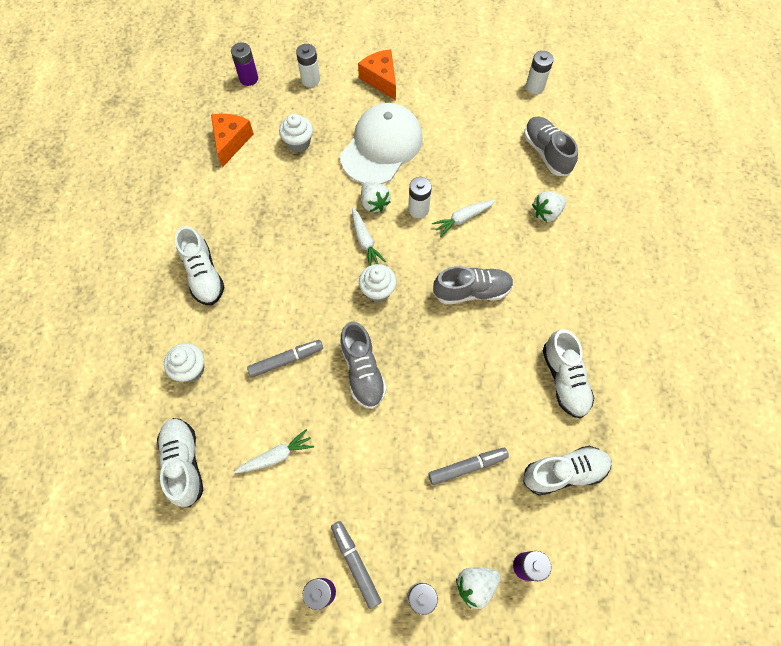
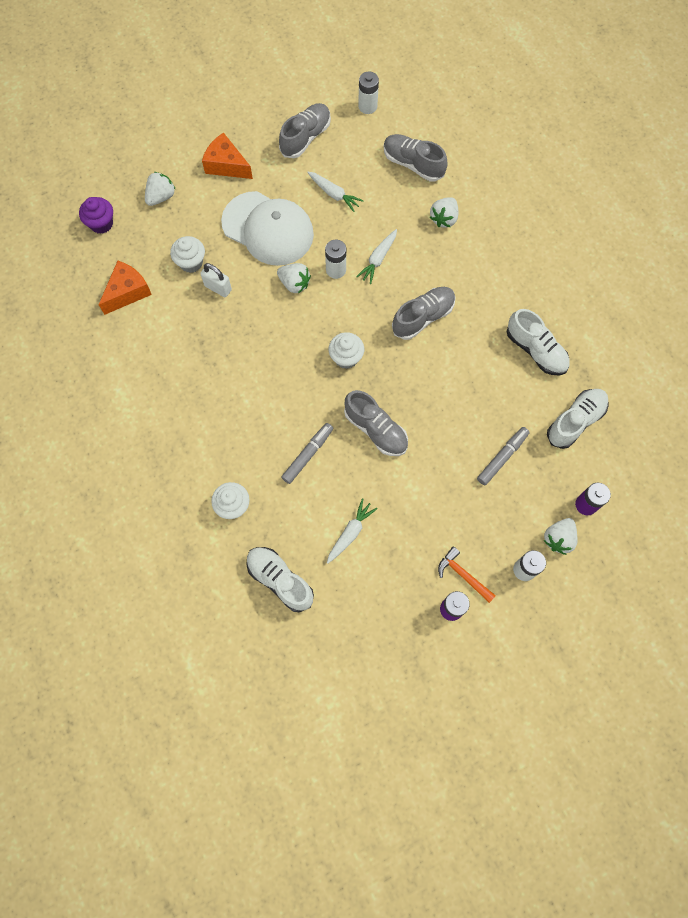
camera: 30 degrees left, 5 degrees up
white shoe [175,226,224,305] -> none
orange cheese [211,114,254,167] -> orange cheese turned 60 degrees clockwise [99,261,152,315]
purple battery [231,43,258,86] -> purple cupcake [79,197,113,234]
white battery [296,44,320,87] -> white strawberry [145,172,176,206]
grey marker [331,521,382,609] -> orange hammer [438,547,496,603]
white cap [340,103,423,184] -> white cap turned 120 degrees clockwise [221,191,314,266]
white carrot [352,208,386,266] -> white carrot moved to [307,172,364,212]
none -> white padlock [200,263,232,297]
none -> grey shoe [279,103,331,158]

